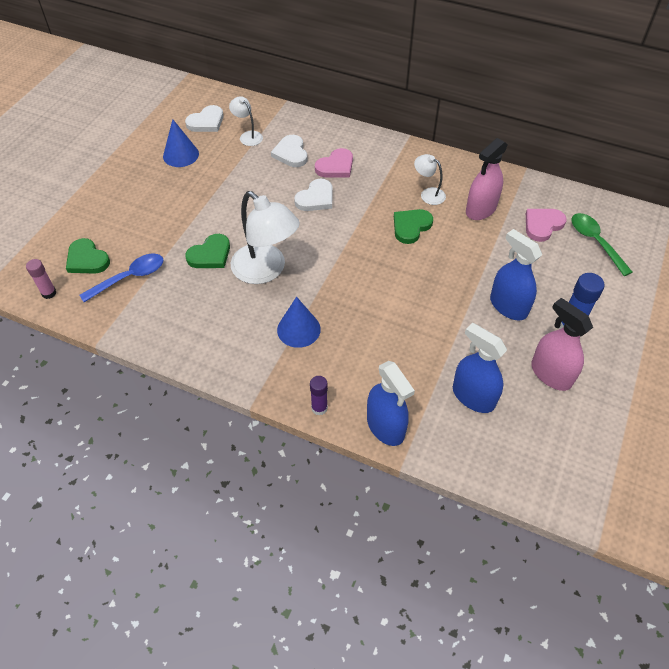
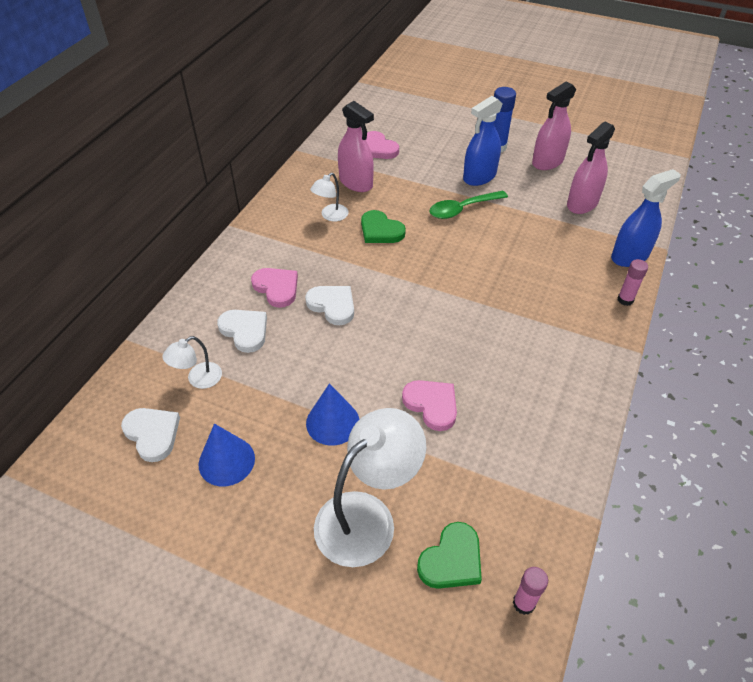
camera: 90 degrees left, 5 degrees down
blue spoon [80,254,163,302] -> none
green heart [185,234,230,268] -> pink heart [402,380,457,431]
white lamp [231,191,300,284] -> white lamp moved to [314,408,426,567]
white heart [271,135,307,167] -> white heart turned 120 degrees counterclockwise [217,310,267,353]
blue cone [277,297,321,348] -> blue cone moved to [306,383,360,446]
purple glue stick [310,376,328,415] -> pink glue stick [618,259,648,306]
blue spray bottle [453,323,507,413] -> pink spray bottle [567,122,615,214]
green spoon [572,213,632,276] -> green spoon moved to [429,191,508,219]

